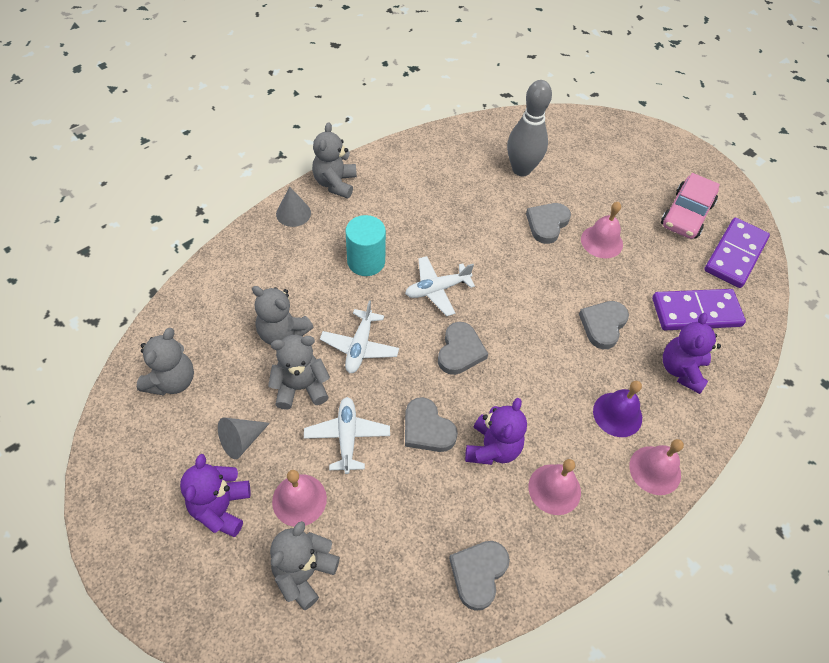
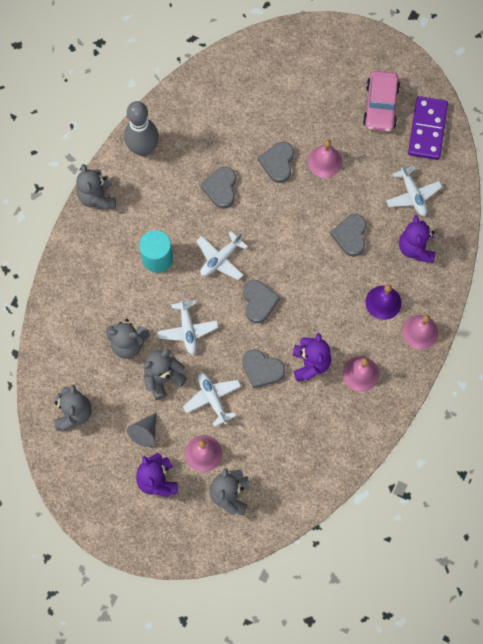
camera: 20 degrees left, 15 degrees up
grey cone [276,187,311,227] -> none
grey heart [449,541,510,611] -> grey heart moved to [201,167,236,209]
grey bowling pin [507,80,552,176] -> grey bowling pin moved to [124,101,159,157]
purple domino [652,289,746,330] -> white plane [386,162,442,216]

